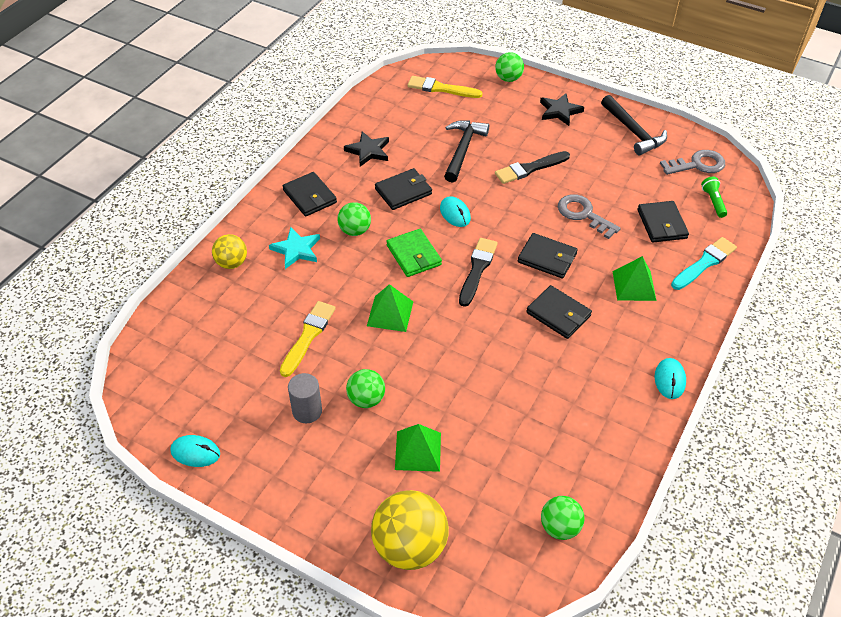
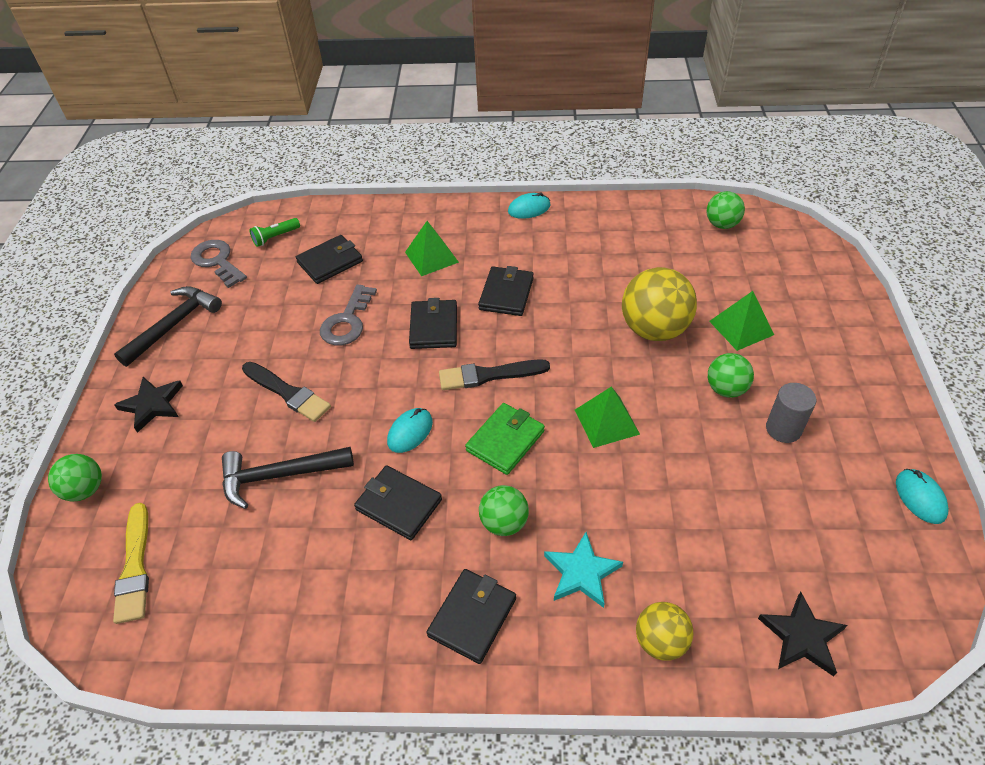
camera: 115 degrees left, 0 degrees up
yellow brush [280,301,336,377] -> none
black star [344,132,389,167] -> black star moved to [758,592,847,676]
yellow ball [371,490,449,570] -> yellow ball moved to [622,267,697,341]
turquoise brush [671,237,737,290] -> none

